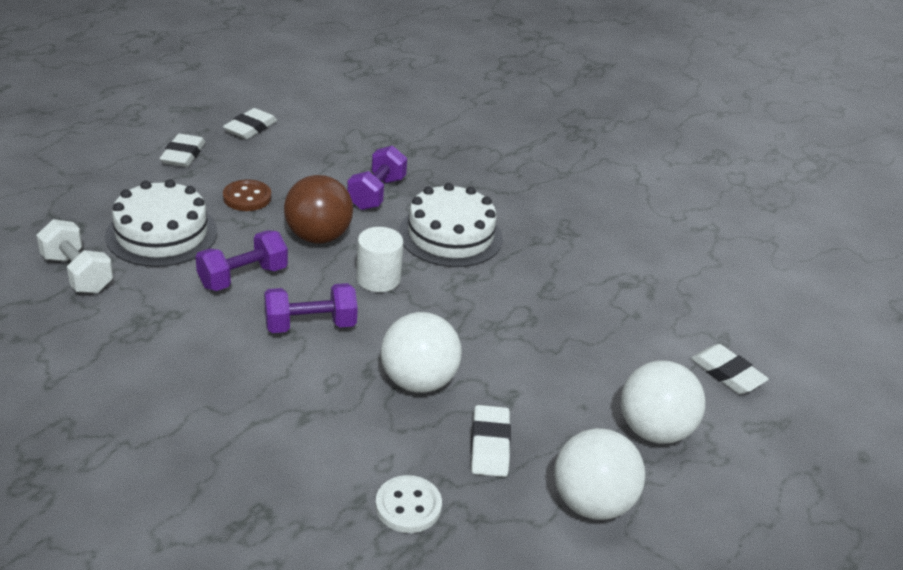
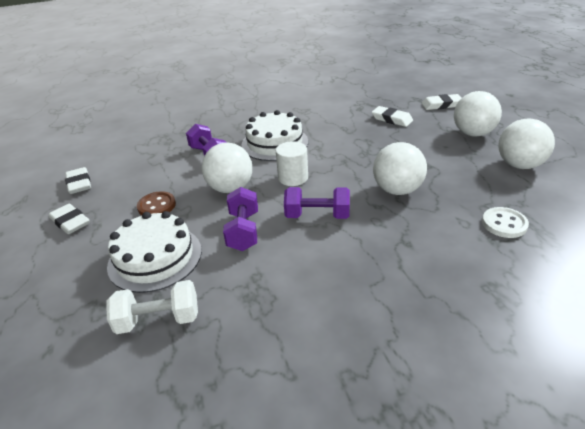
camera: 50 degrees left, 0 degrees up
purple dumbbell [264,283,358,333] -> purple dumbbell turned 75 degrees clockwise [284,187,350,219]
brown ball [284,175,353,244] -> white ball [201,143,252,193]
white eraser [471,405,511,477] -> white eraser moved to [372,106,413,127]

